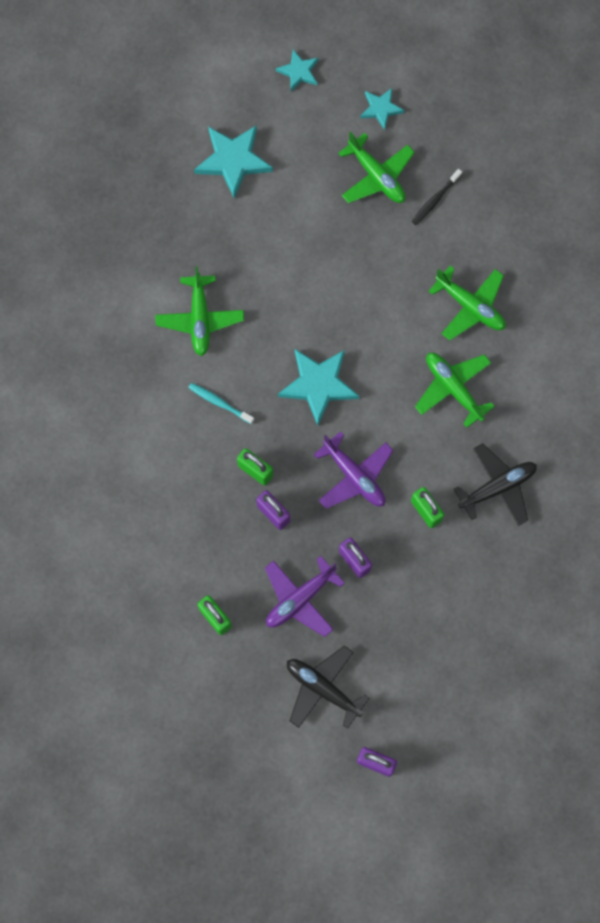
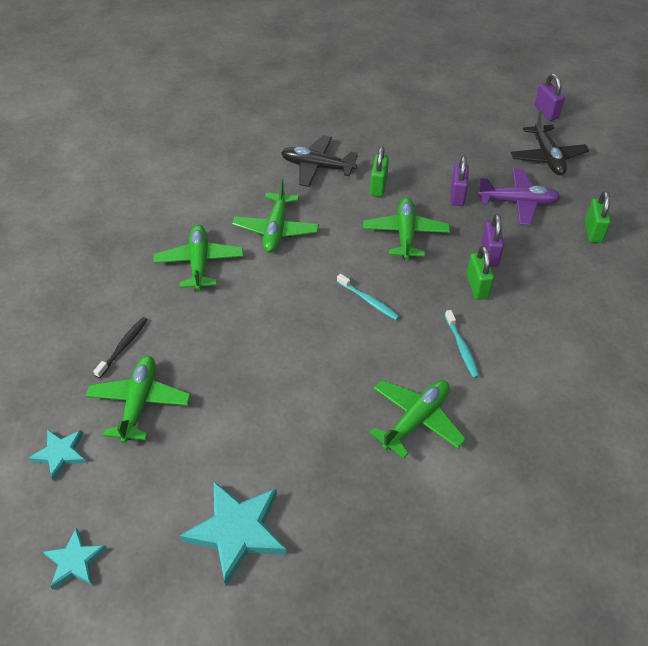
camera: 135 degrees left, 25 degrees down
turquoise star [278,349,359,426] -> turquoise toothbrush [337,274,400,320]
purple plane [313,431,393,509] -> green plane [363,197,450,260]
black toothbrush [412,169,462,225] -> black toothbrush turned 60 degrees counterclockwise [93,317,148,378]

